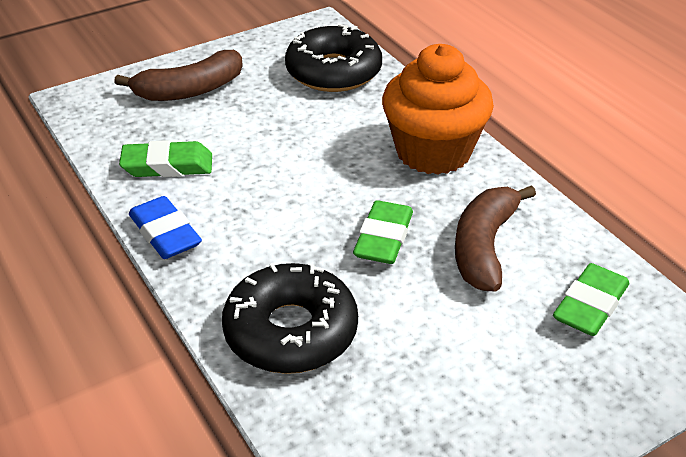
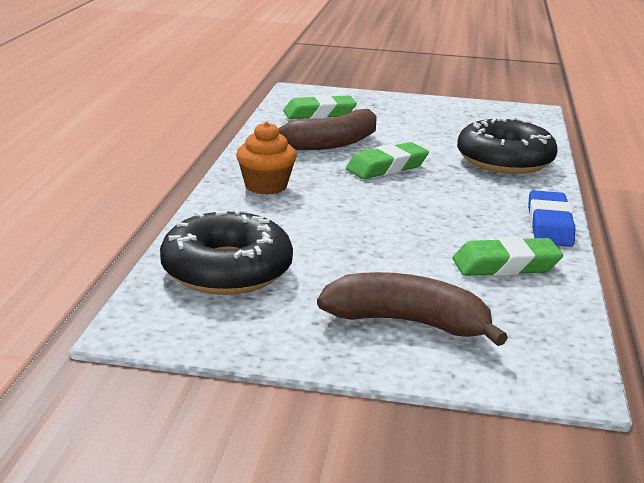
camera: 140 degrees left, 15 degrees down
green eraser [119,140,212,177] -> green eraser turned 45 degrees counterclockwise [453,237,563,276]
orange cupcake [382,44,494,175] -> orange cupcake [236,122,297,195], size x0.56

